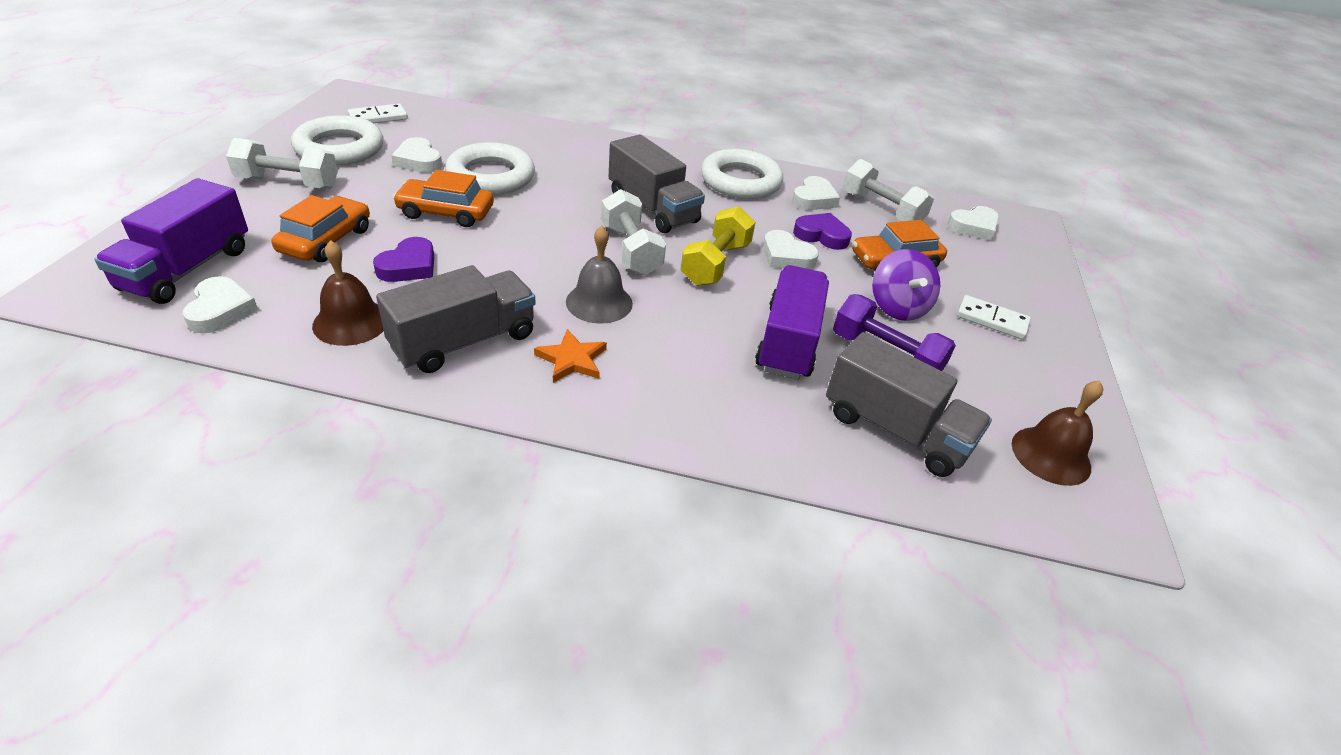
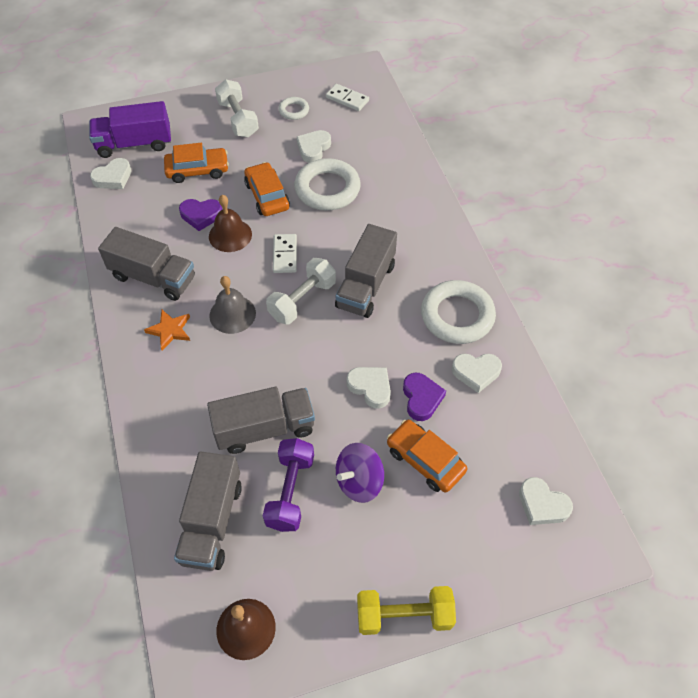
camera: 65 degrees right, 15 degrees up
white ring [291,115,383,165] -> white ring [278,97,309,120], size x0.51
brown bell [312,240,384,346] -> brown bell moved to [209,195,252,252]
yellow dumbbell [681,206,755,286] -> yellow dumbbell moved to [357,586,456,635]
purple truck [755,265,829,380] -> grey truck [207,387,315,454]
white heart [763,230,819,269] -> white heart turned 120 degrees clockwise [347,367,391,409]
white dumbbell [843,159,934,221] -> none
white domino [957,295,1031,339] -> white domino moved to [273,234,297,273]

